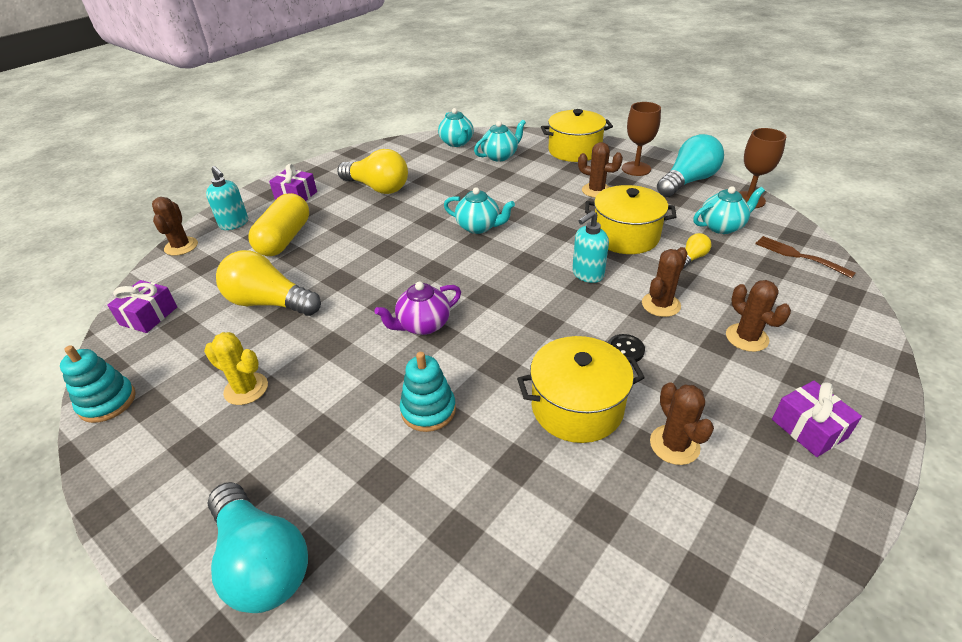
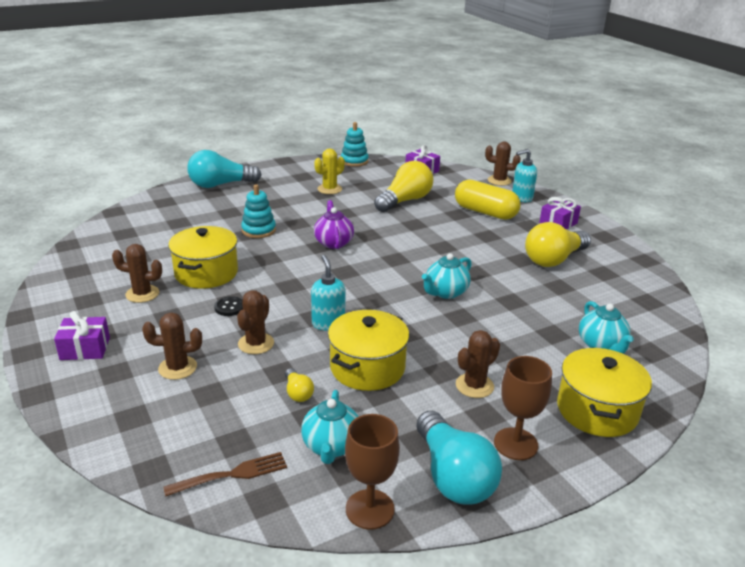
camera: 110 degrees right, 10 degrees down
turquoise teapot [438,108,474,147] -> none
brown cactus [642,247,688,317] -> brown cactus turned 45 degrees clockwise [237,290,274,354]

